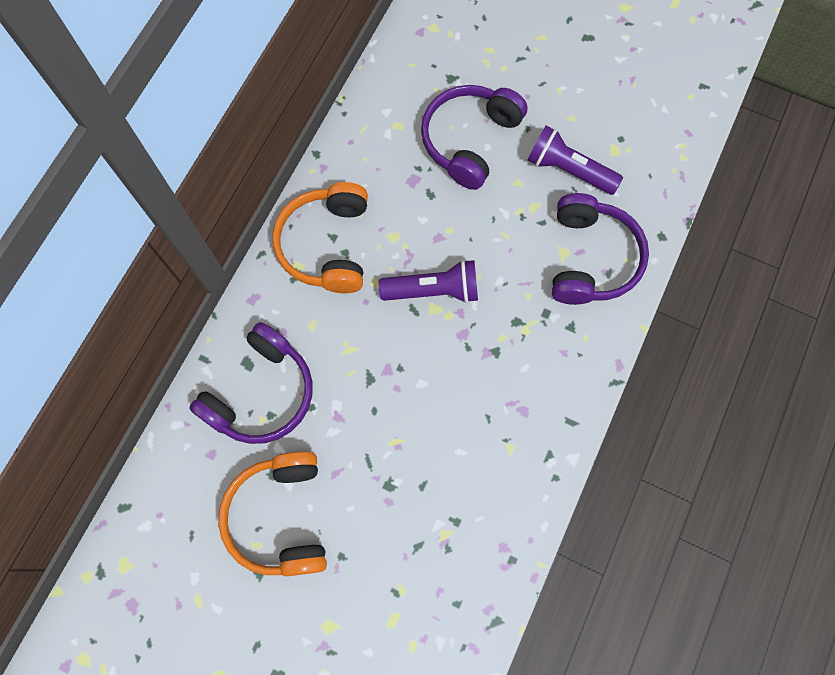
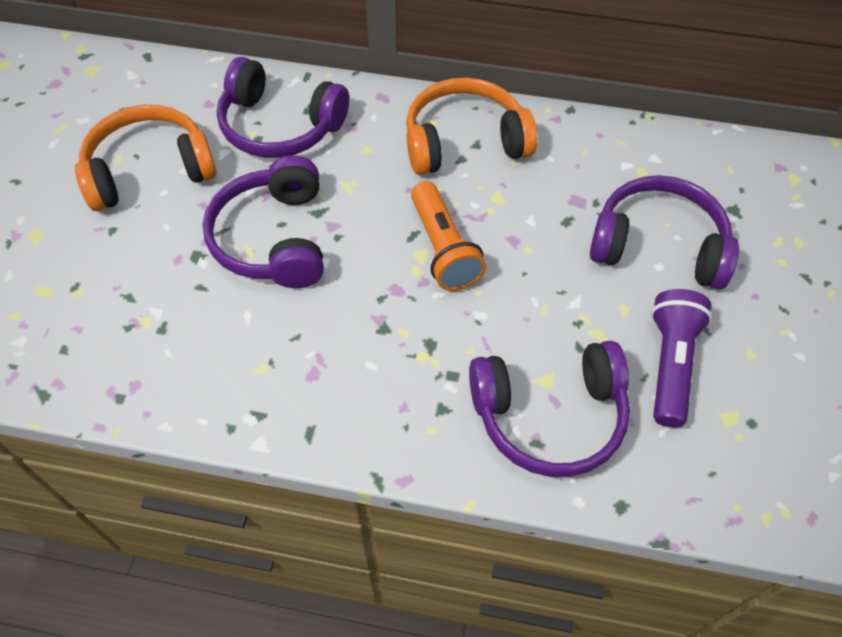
camera: 75 degrees right, 15 degrees down
purple flashlight [379,260,478,303] -> orange flashlight [411,181,487,291]
none -> purple headphones [203,155,324,288]

